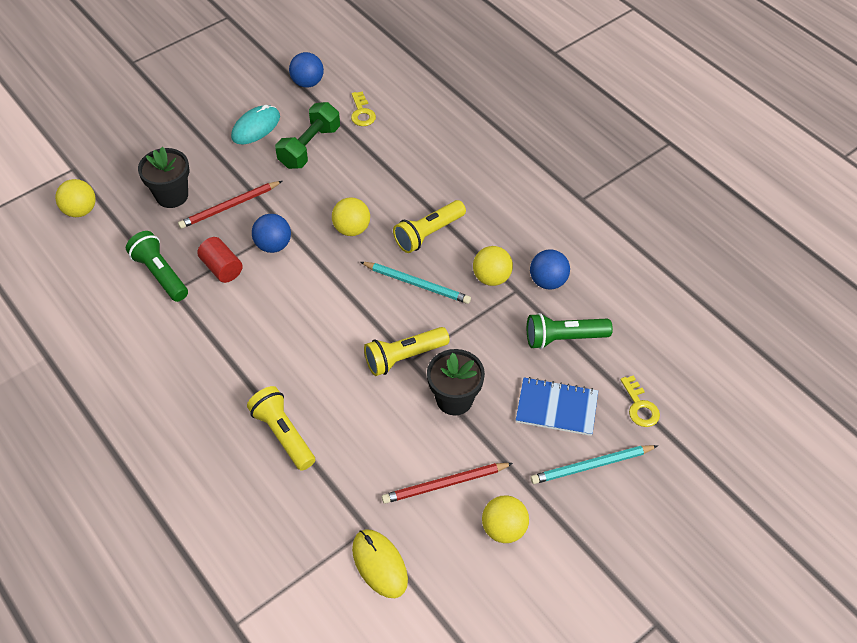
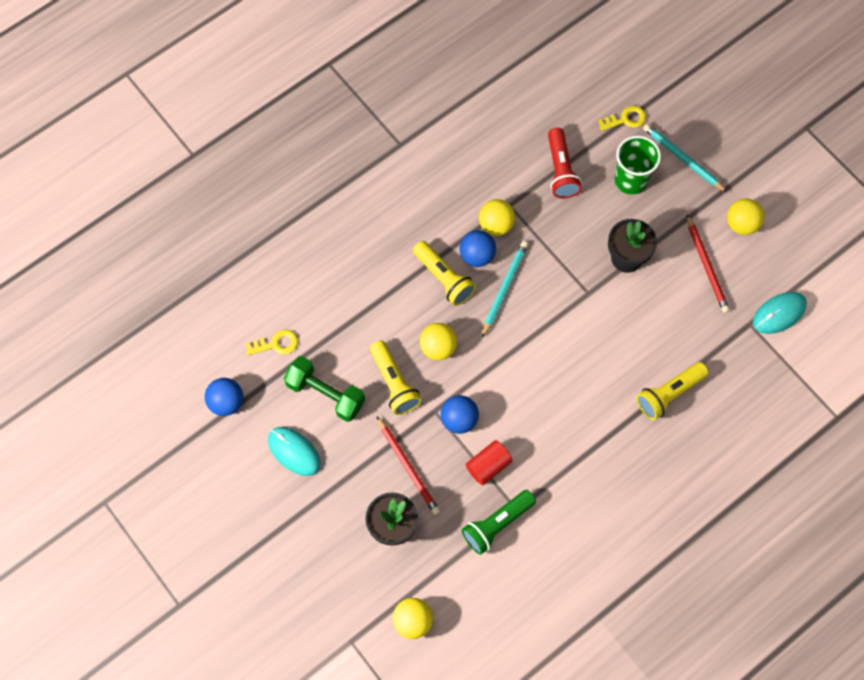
camera: 90 degrees left, 15 degrees up
yellow mouse [352,529,408,598] -> turquoise mouse [753,292,807,334]
yellow flashlight [364,327,450,376] -> yellow flashlight moved to [370,341,422,415]
blue notebook [516,377,598,436] -> green cup [615,136,661,195]
green flashlight [527,313,613,349] -> red flashlight [548,128,582,198]
blue ball [530,250,570,290] -> blue ball moved to [460,230,496,267]
turquoise pencil [530,445,657,484] -> turquoise pencil turned 150 degrees clockwise [643,124,727,192]

